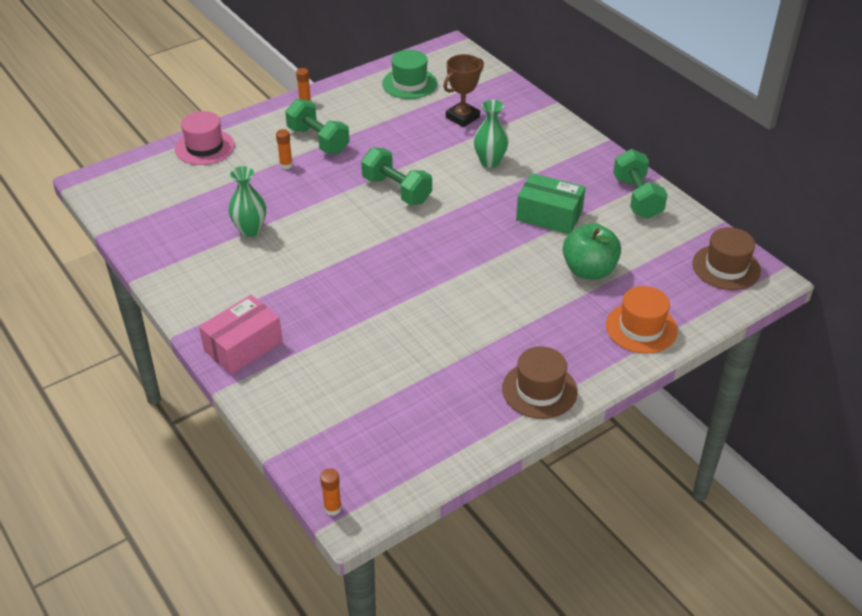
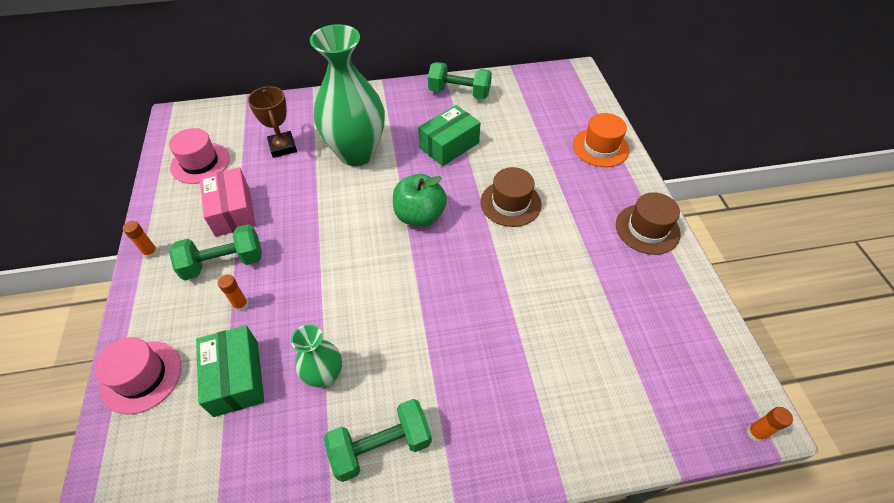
camera: 65 degrees left, 10 degrees up
pink box [199,295,283,375] -> pink box moved to [200,167,256,237]
green dumbbell [361,148,432,205] -> green dumbbell moved to [324,399,432,482]
green hat [382,50,437,99] -> pink hat [169,128,230,184]
green vase [474,100,509,168] -> green vase [310,24,385,166], size x2.03
green apple [563,223,621,279] -> green apple moved to [393,174,447,227]
brown hat [692,227,761,290] -> brown hat moved to [480,167,542,227]
none -> green box [196,325,264,417]

